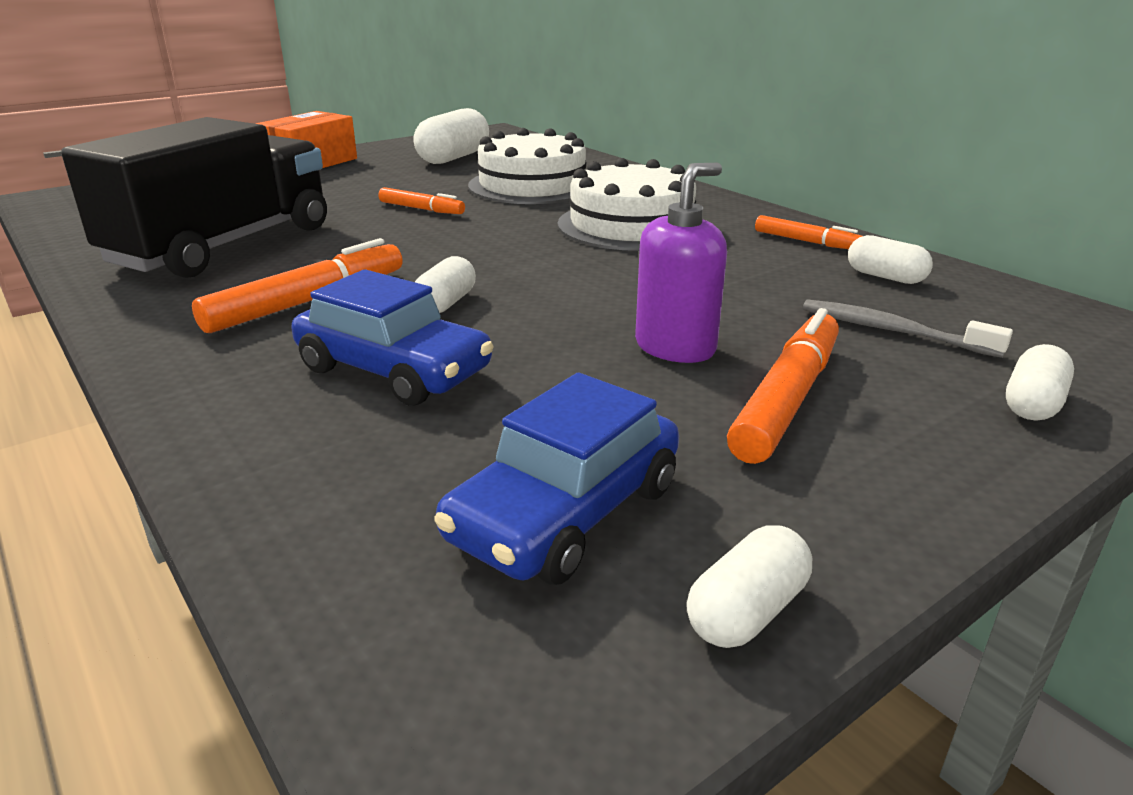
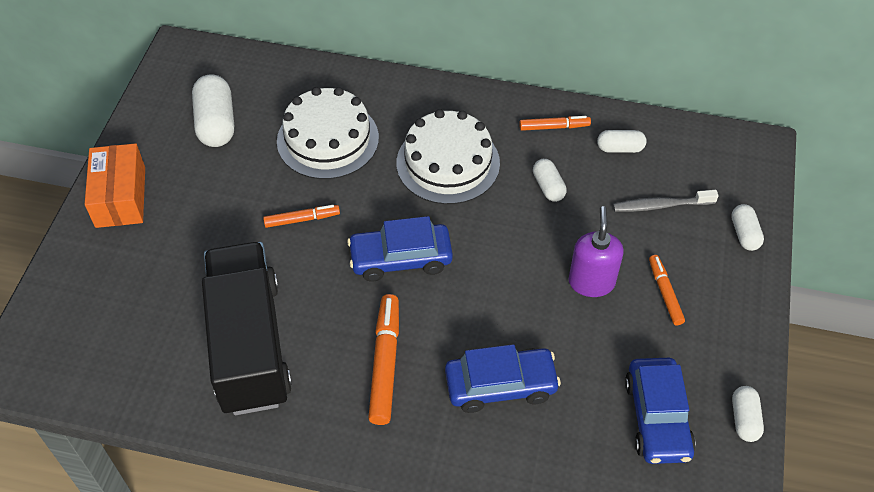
camera: 40 degrees left, 25 degrees up
white capsule [415,256,476,313] -> white capsule moved to [533,159,567,202]
orange marker [727,308,839,464] -> orange marker [649,255,685,326], size x0.60
none -> blue car [347,216,453,282]

